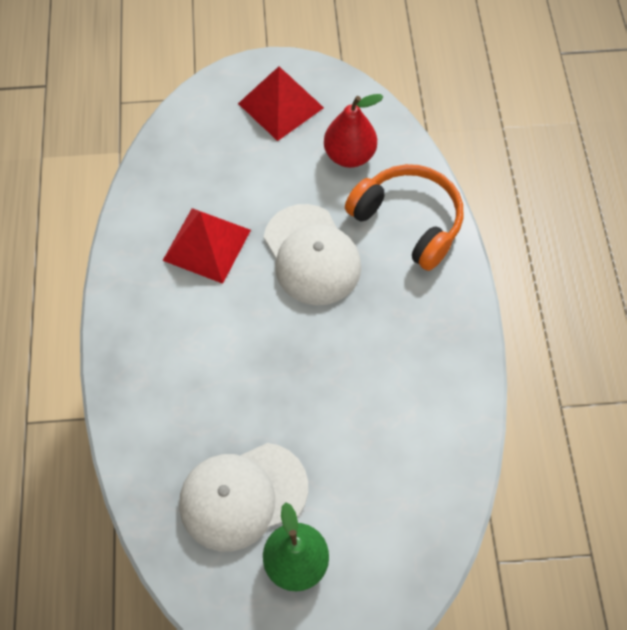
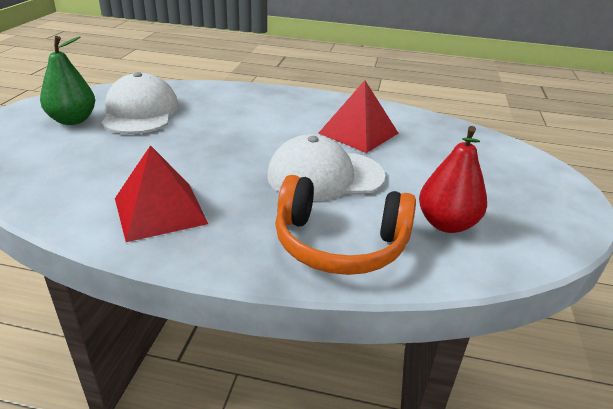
camera: 105 degrees right, 30 degrees down
red pyramid [238,66,324,141] -> red pyramid moved to [115,145,208,242]
orange headphones [345,164,463,271] -> orange headphones turned 45 degrees clockwise [275,175,416,275]

